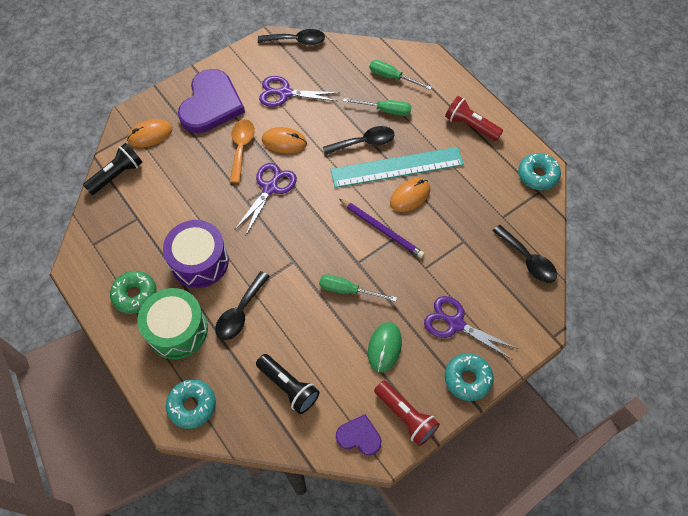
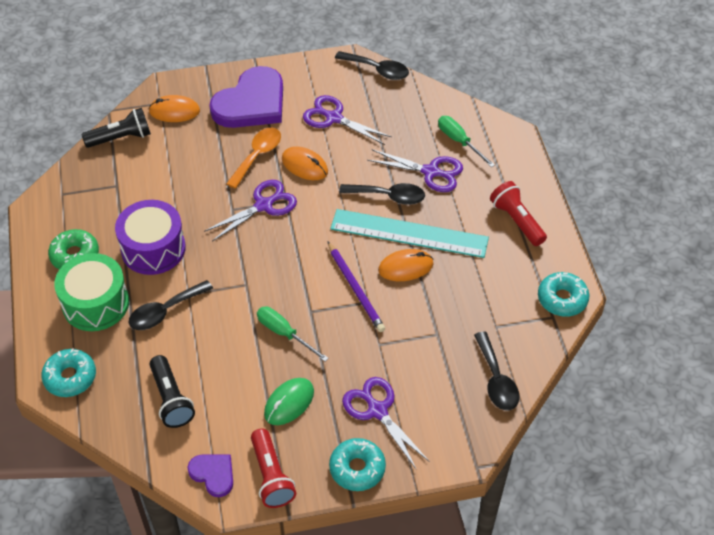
camera: 25 degrees right, 10 degrees down
green screwdriver [343,98,411,116] -> purple scissors [367,149,463,192]

